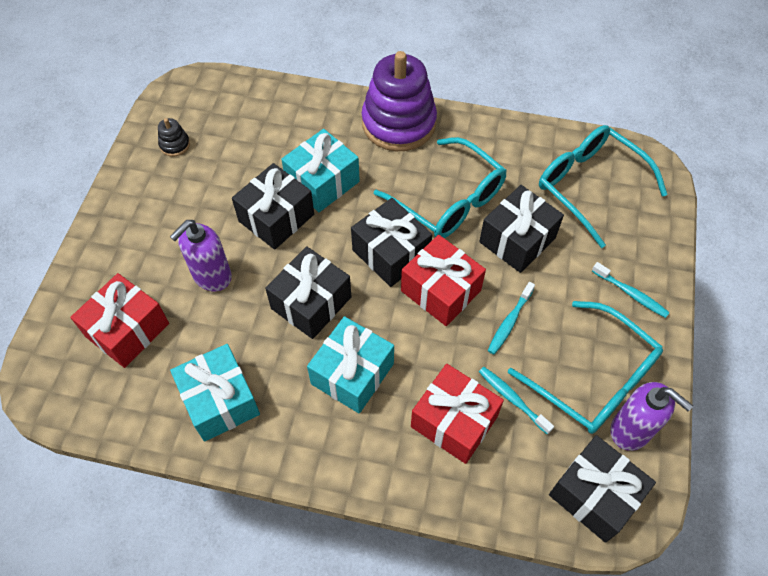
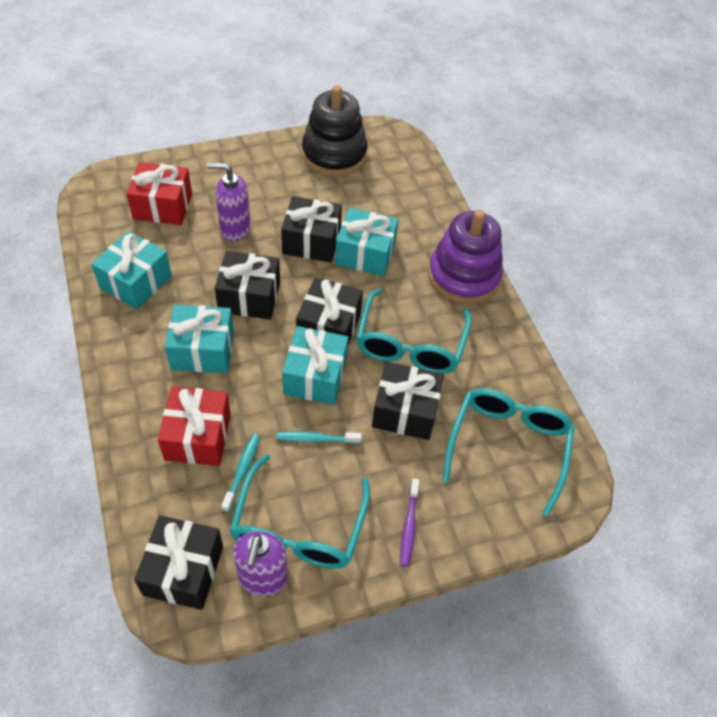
camera: 55 degrees right, 5 degrees down
black stacking toy [158,118,190,157] -> black stacking toy [302,85,367,177], size x2.49
red gift [401,235,486,326] -> turquoise gift [282,326,348,405]
turquoise toothbrush [592,262,670,318] -> purple toothbrush [400,478,420,567]

